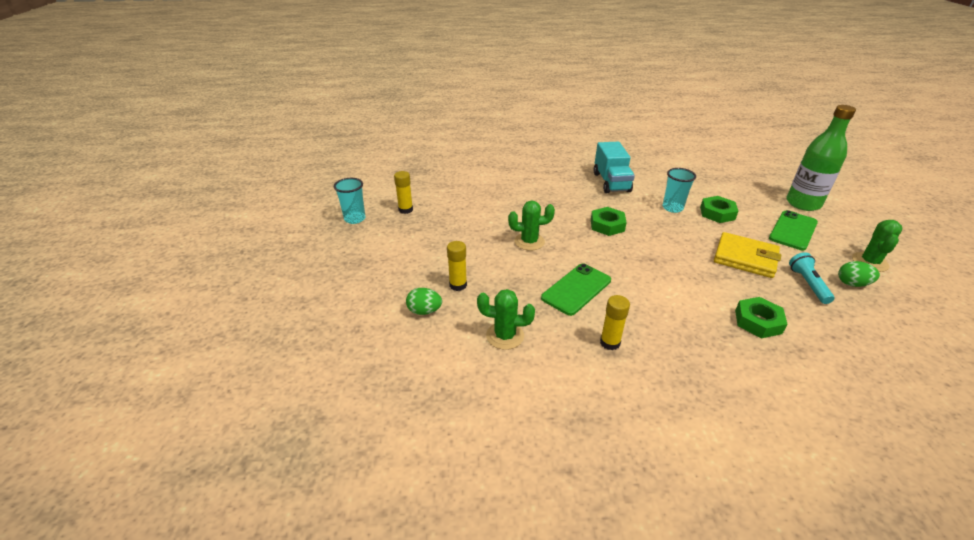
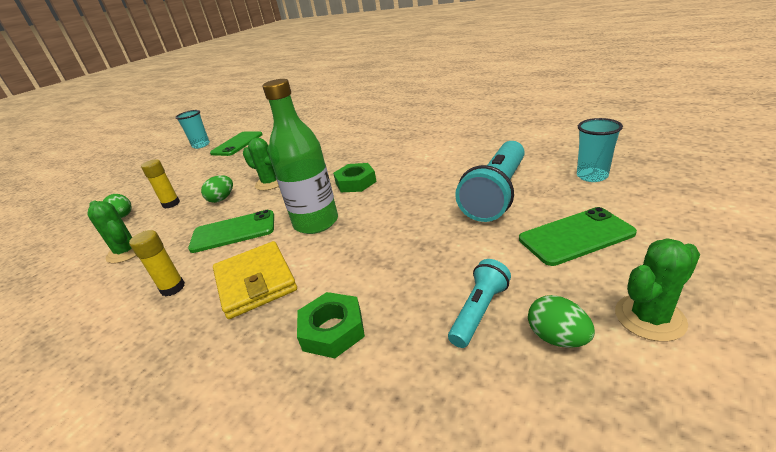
camera: 40 degrees right, 5 degrees down
yellow glue stick [394,171,413,214] -> green phone [210,131,263,156]
turquoise truck [594,142,635,193] -> none
turquoise cup [663,168,696,213] -> turquoise cup moved to [577,118,623,182]
green nut [700,196,738,223] -> turquoise flashlight [455,141,525,222]
yellow wallet [714,232,781,278] -> yellow wallet moved to [213,241,297,319]
green bottle [786,105,856,211] -> green bottle moved to [263,79,338,234]
none -> green egg [201,175,233,203]

